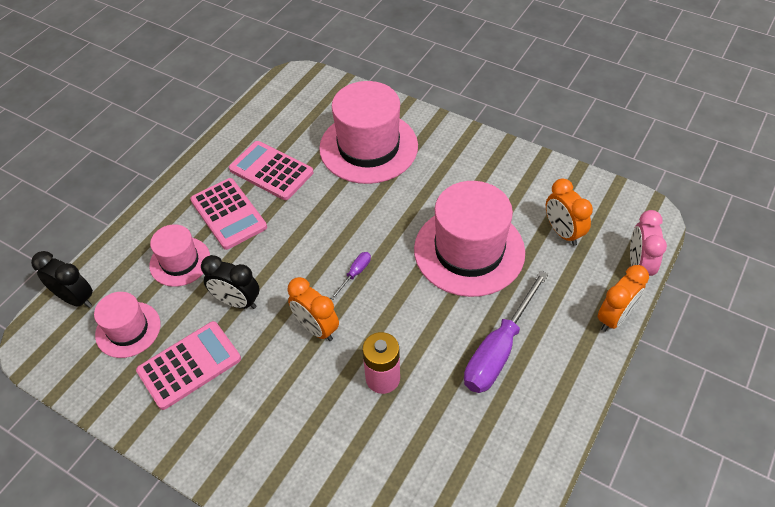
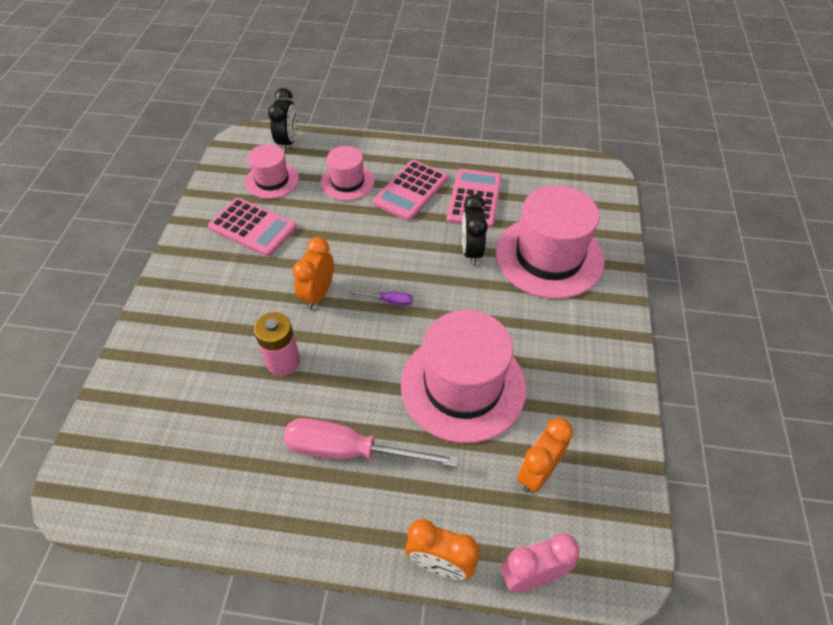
camera: 65 degrees right, 0 degrees up
black clock [201,255,259,309] -> black clock moved to [462,194,488,265]
purple screwdriver [464,270,548,393] -> pink screwdriver [284,418,459,467]

